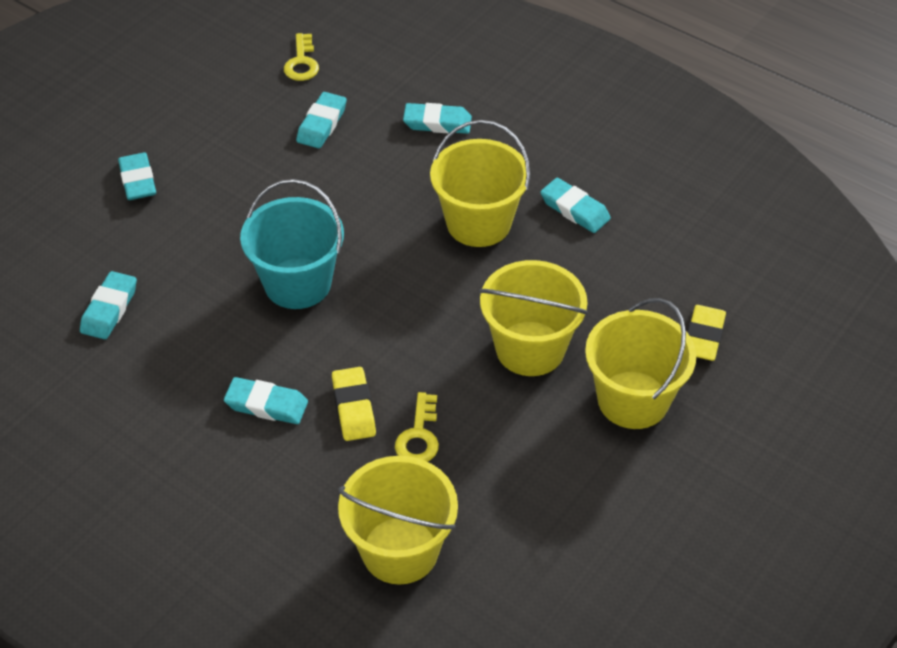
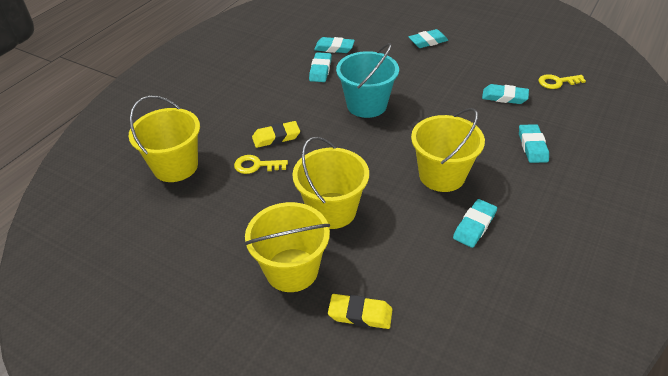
camera: 85 degrees right, 5 degrees down
turquoise eraser [224,377,308,424] -> turquoise eraser moved to [309,52,332,82]

